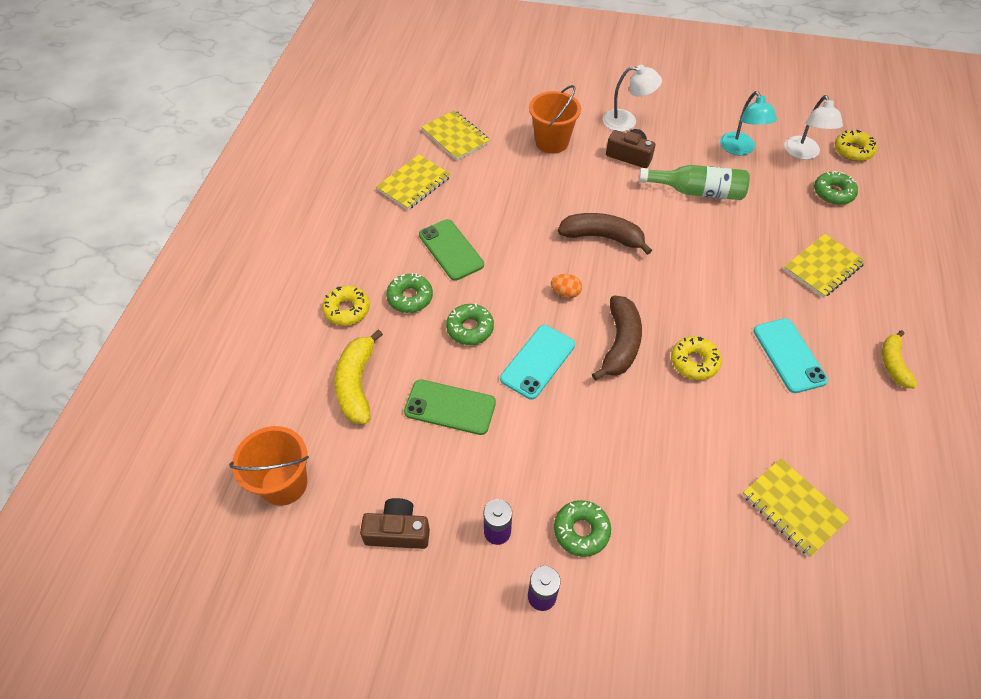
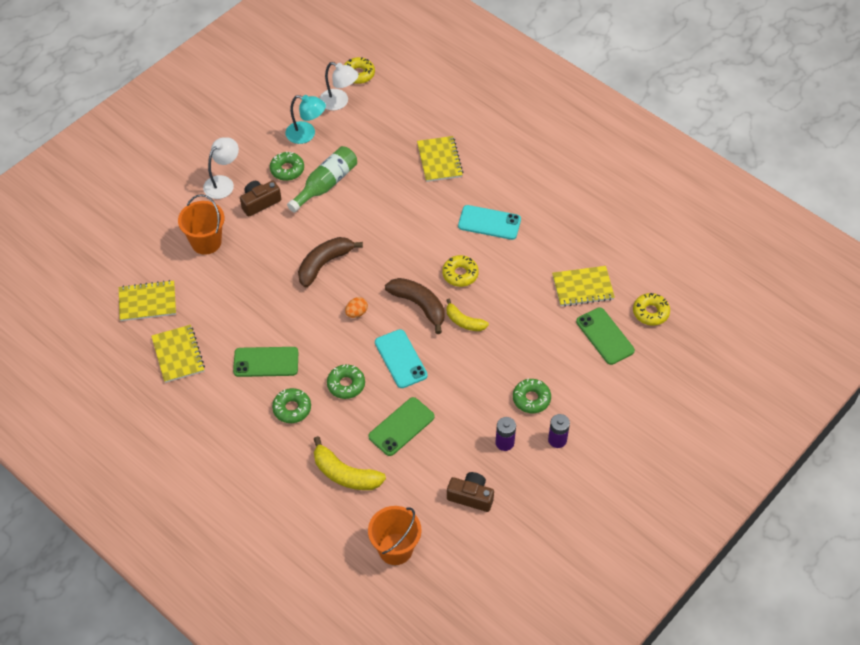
camera: 60 degrees left, 0 degrees up
yellow donut [322,286,370,326] -> yellow donut moved to [633,293,670,325]
brown camera [360,498,430,549] -> brown camera turned 75 degrees clockwise [447,472,494,512]
green donut [814,171,858,205] -> green donut moved to [270,151,304,181]
yellow banana [882,330,917,388] -> yellow banana moved to [446,299,489,331]
none -> green phone [576,307,635,365]

